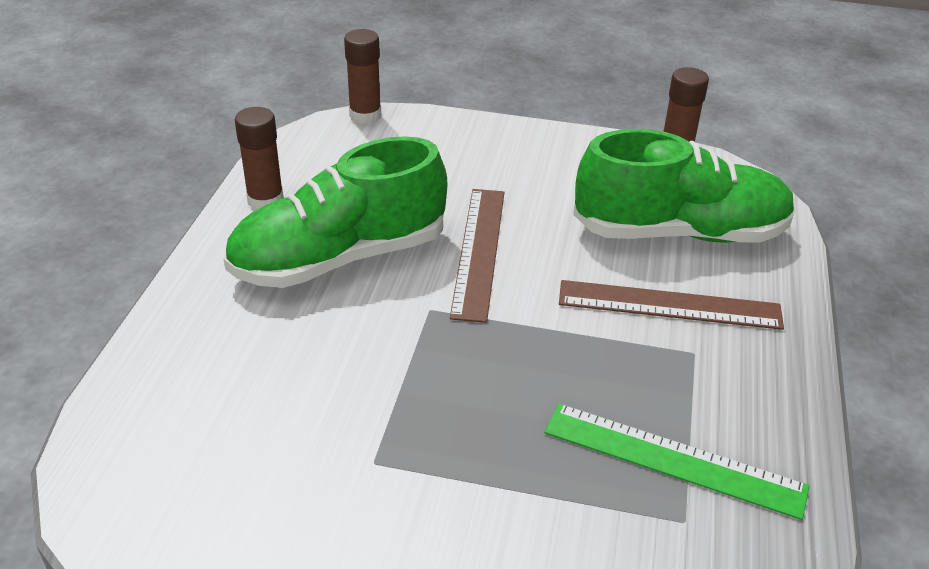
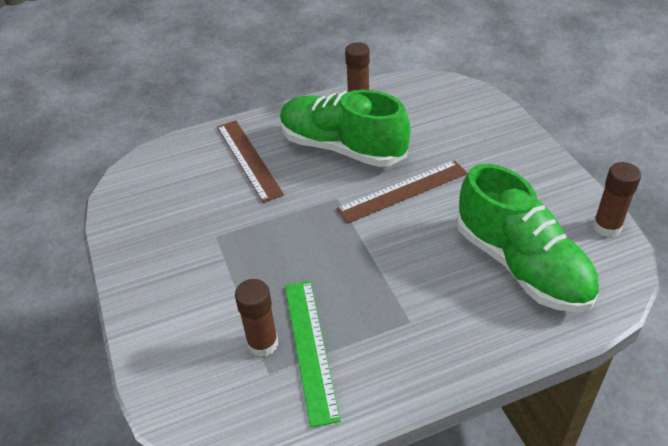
camera: 60 degrees right, 5 degrees up
brown glue stick [344,29,381,124] -> brown glue stick moved to [235,279,278,357]
brown ruler [559,280,784,330] -> brown ruler moved to [217,121,284,203]

